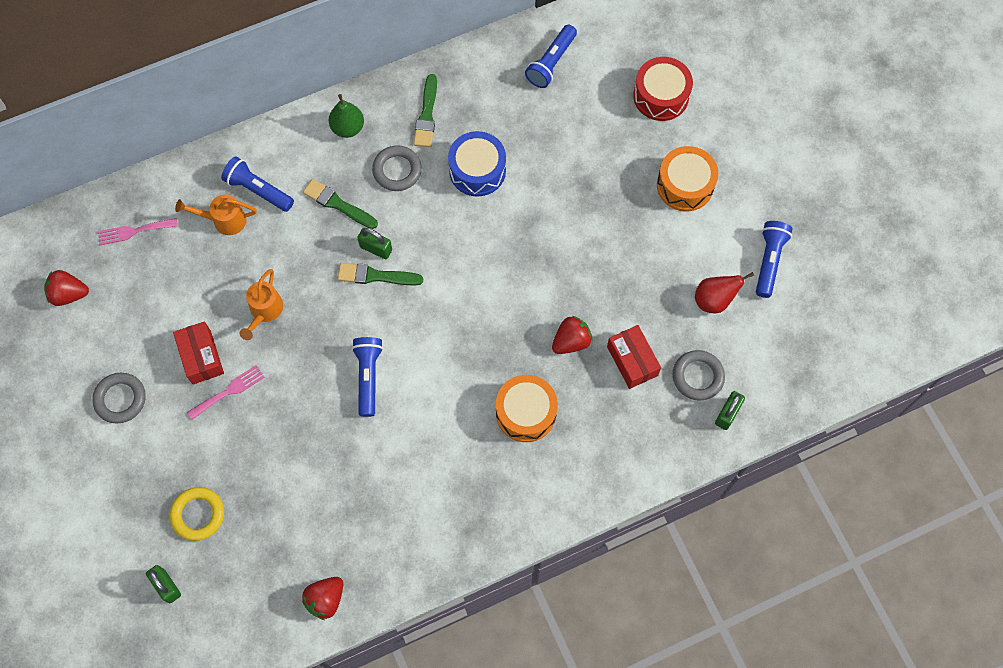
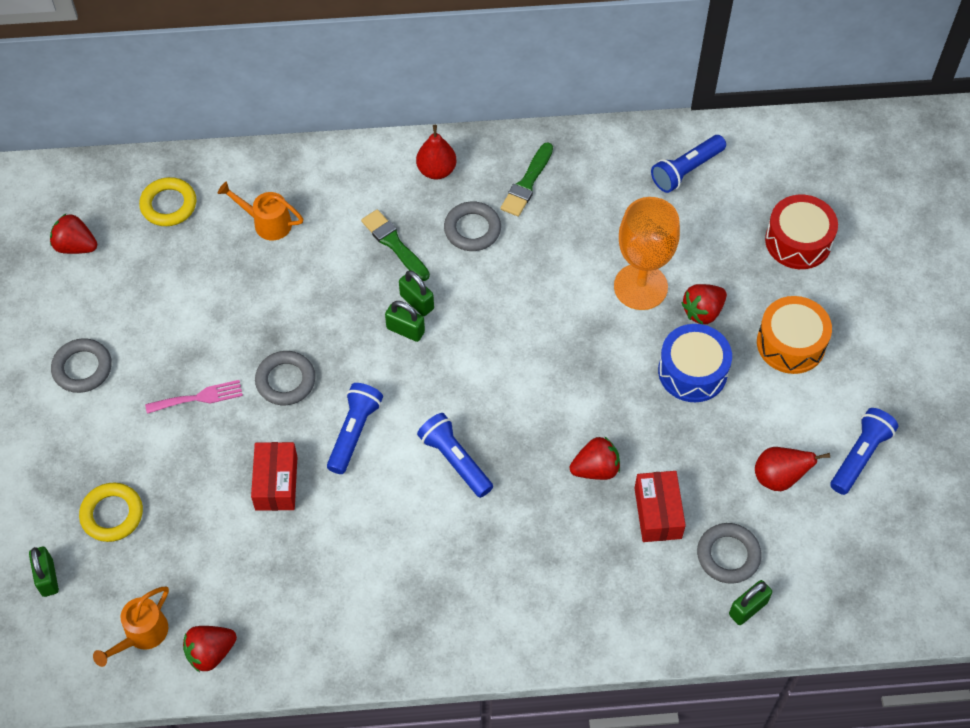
camera: 20 degrees right, 10 degrees down
pink fork [98,218,178,245] -> yellow ring [139,177,196,226]
red box [173,321,224,385] -> red box moved to [251,442,298,511]
blue flashlight [221,156,294,212] -> blue flashlight moved to [417,413,493,498]
orange watering can [240,269,283,340] -> orange watering can moved to [93,587,169,667]
green pear [329,94,364,138] -> red pear [416,125,456,180]
green brush [338,263,423,285] -> green padlock [385,301,425,342]
blue drum [448,131,506,196] -> blue drum moved to [658,324,732,402]
orange drum [496,375,558,442] -> none
none -> grey ring [255,351,316,405]
none -> orange goblet [614,197,680,310]
none -> red strawberry [681,284,727,325]

